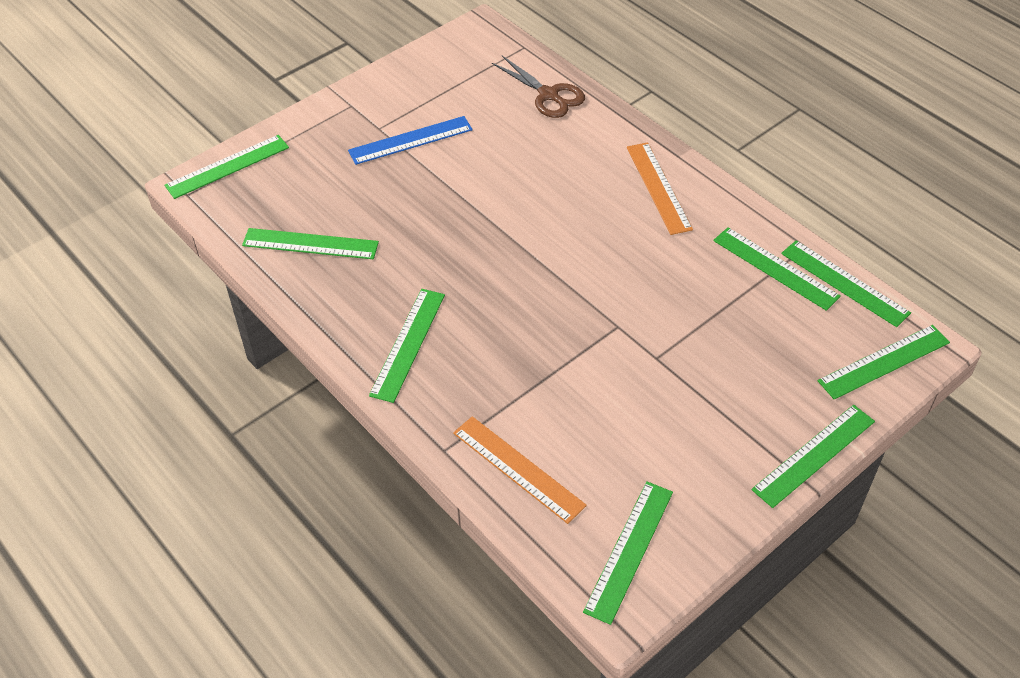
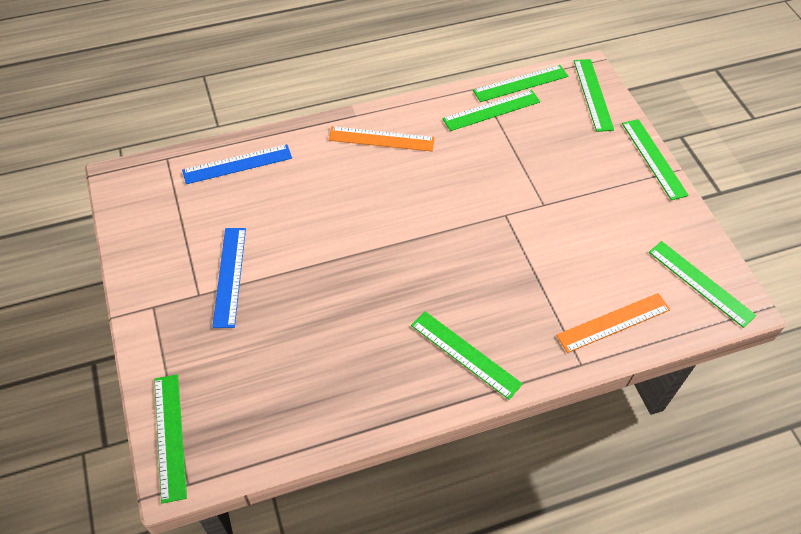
camera: 70 degrees left, 5 degrees up
green ruler [242,228,379,259] -> none
brown scissors [492,56,585,118] -> blue ruler [182,144,292,184]

